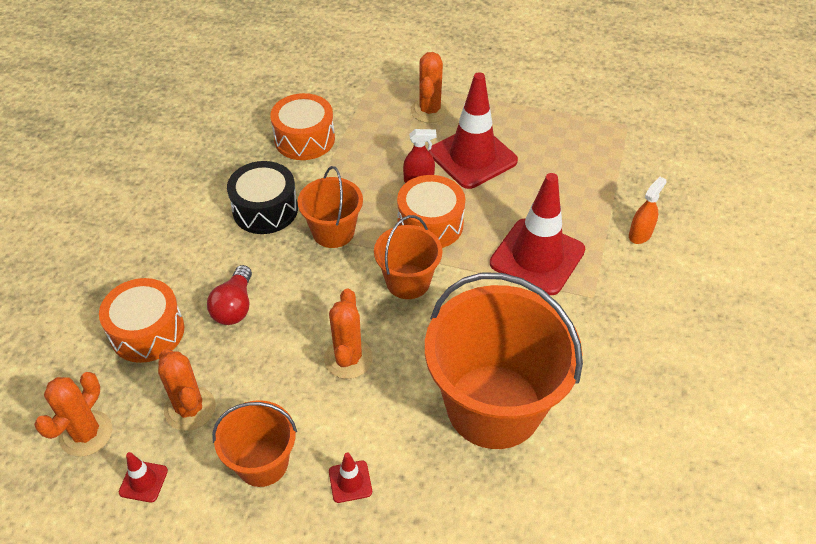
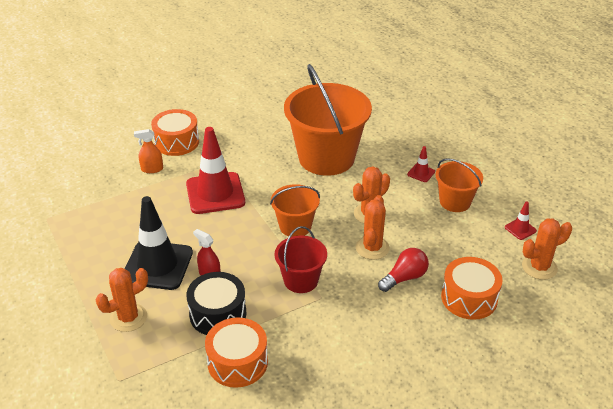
camera: 135 degrees left, 10 degrees down
orange cactus [158,349,215,431] -> orange cactus moved to [356,195,390,260]
black drum [227,161,298,234] -> black drum moved to [186,272,246,335]
orange bucket [297,166,363,248] -> red bucket [275,226,327,293]
orange drum [397,175,465,248] -> orange drum moved to [151,109,199,156]
red traffic cone [429,72,518,189] -> black traffic cone [125,196,193,290]

